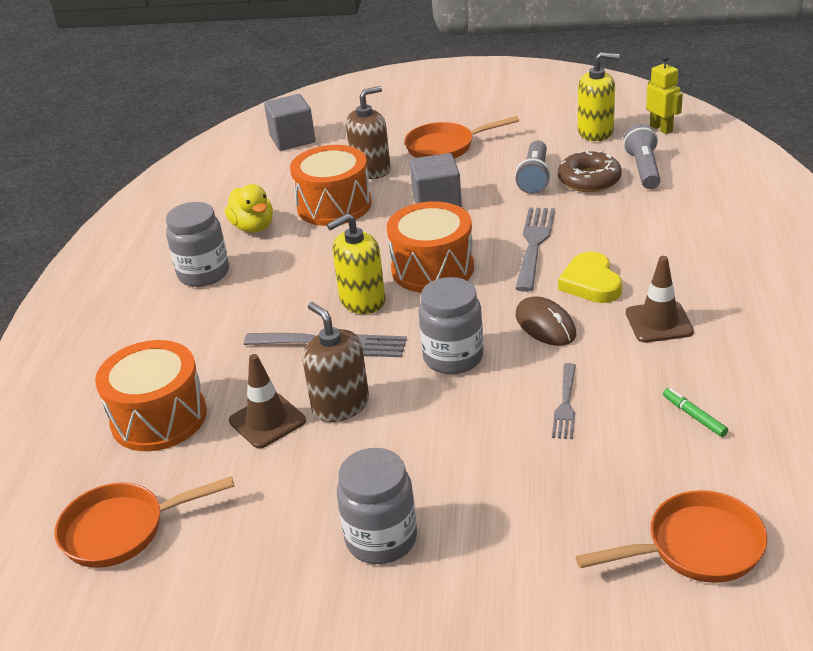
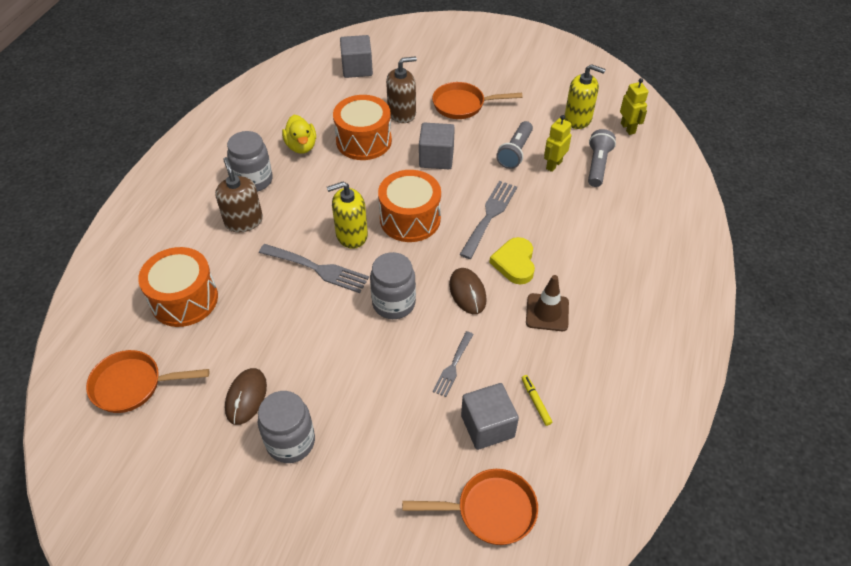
camera: 10 degrees right, 15 degrees up
brown traffic cone [229,354,306,449] -> none
brown soap dispenser [302,302,369,422] -> brown soap dispenser moved to [215,157,263,232]
brown donut [558,150,622,192] -> yellow robot [544,115,572,172]
green marker [663,388,728,437] -> yellow marker [522,375,552,426]
none -> brown mouse [225,368,267,425]
none -> grey cube [461,383,519,450]

